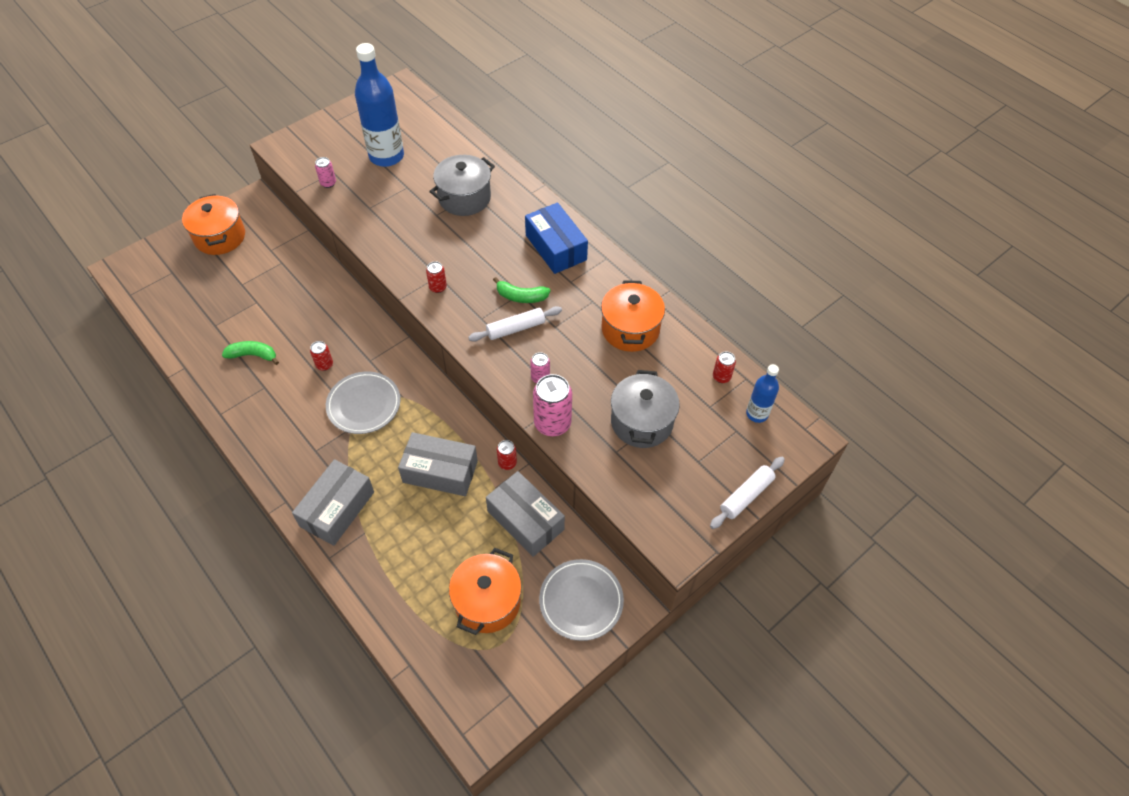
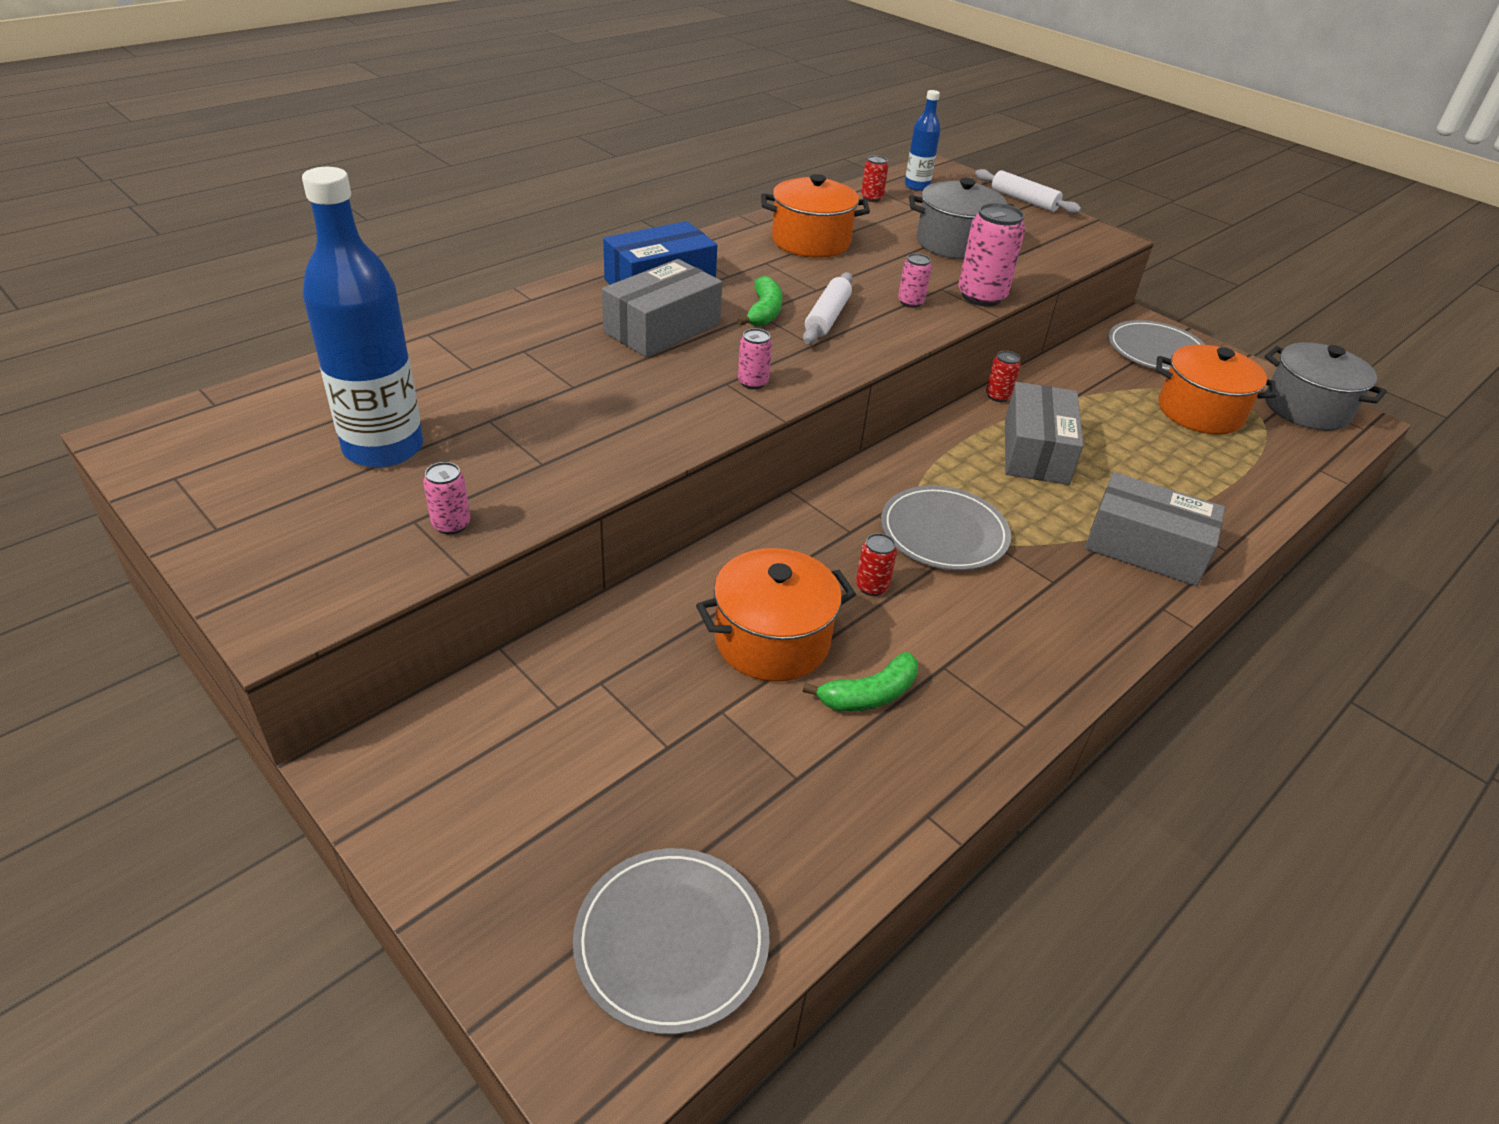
camera: 95 degrees left, 15 degrees down
orange pot [182,194,245,255] -> orange pot moved to [696,548,856,682]
green banana [222,341,279,365] -> green banana turned 120 degrees counterclockwise [803,652,918,712]
red can [426,261,447,293] -> pink can [738,328,772,390]
grey pot [429,155,495,216] -> grey pot moved to [1265,342,1387,431]
white rolling pin [468,306,562,342] -> white rolling pin turned 45 degrees clockwise [803,272,853,344]
grey box [486,471,565,557] -> grey box moved to [602,259,722,357]
none -> grey plate [573,848,770,1035]

